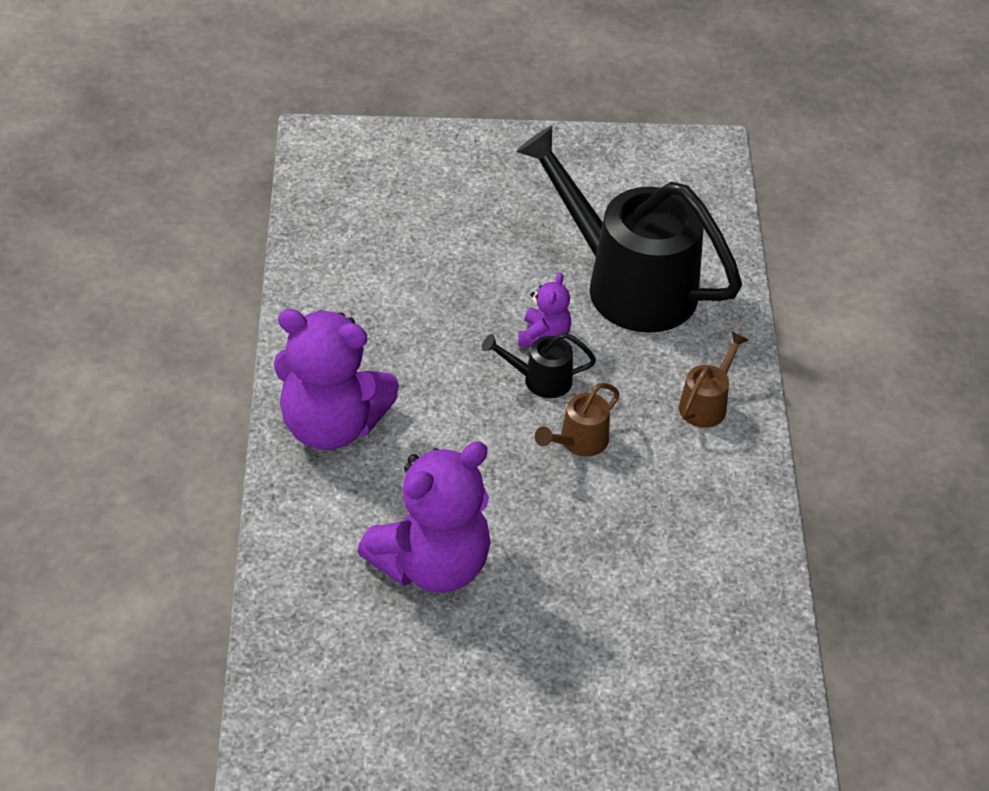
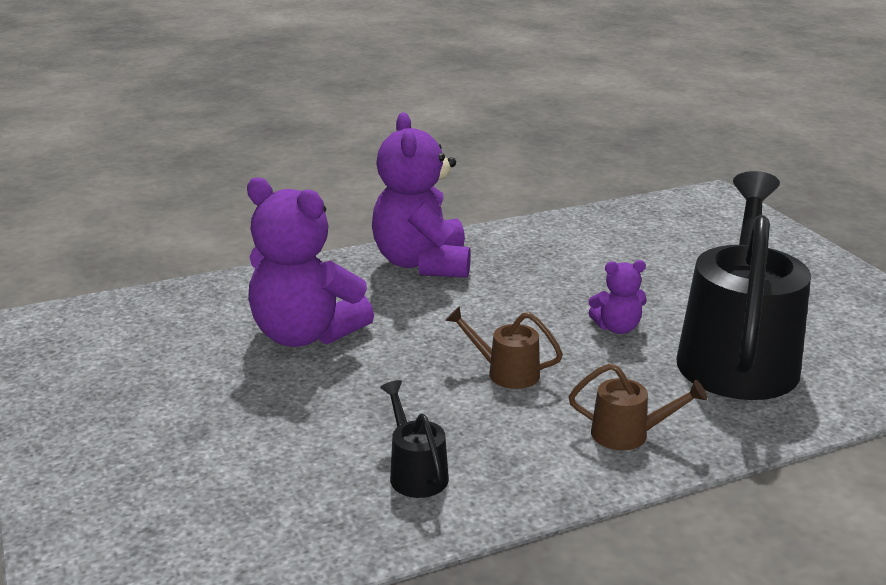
camera: 70 degrees right, 20 degrees down
black watering can [482,333,596,398] -> black watering can moved to [380,380,449,498]

